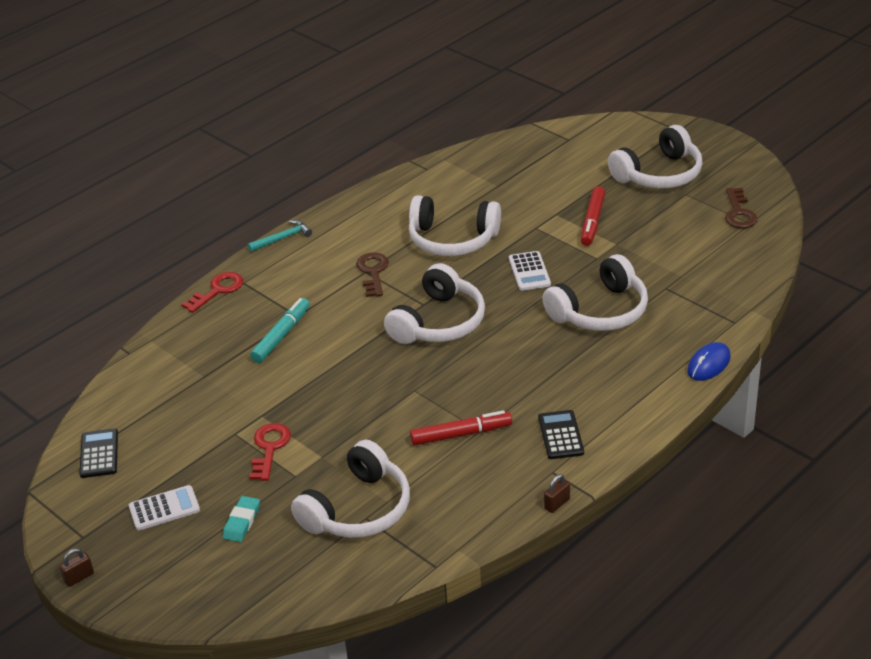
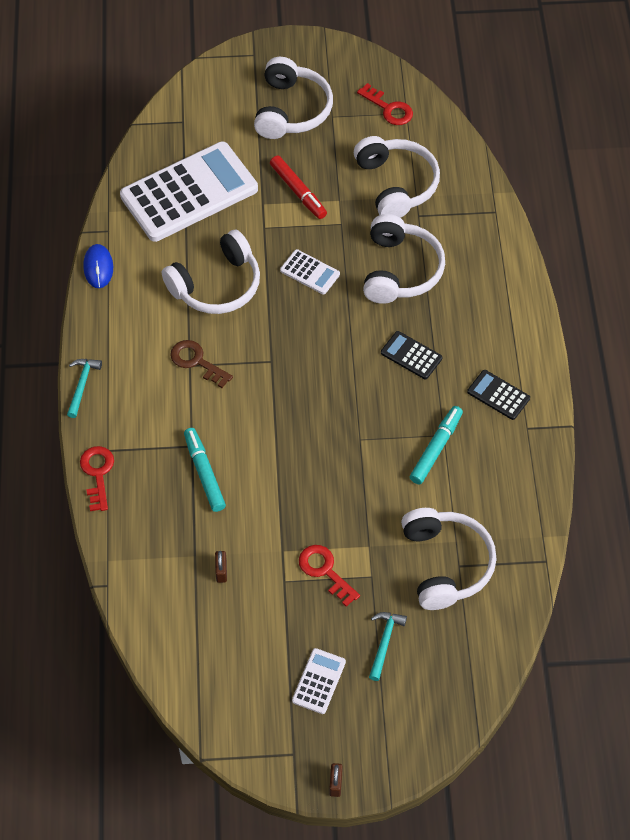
camera: 50 degrees left, 20 degrees up
black calculator [79,428,118,478] -> black calculator moved to [381,331,442,379]
turquoise eraser [222,496,260,542] -> turquoise hammer [369,612,407,681]
white headphones [384,263,485,344] -> white headphones moved to [354,136,440,218]
red marker [410,410,512,445] -> turquoise marker [410,406,463,484]
brown padlock [544,474,570,513] -> brown padlock moved to [215,551,227,583]
blue mouse [687,342,731,381] -> blue mouse moved to [83,244,113,288]
brown key [725,188,758,228] -> red key [357,83,413,125]
none -> white calculator [120,141,258,242]

